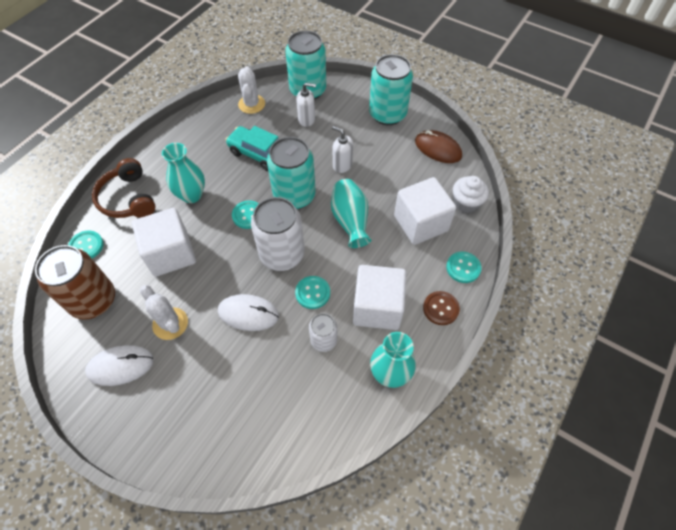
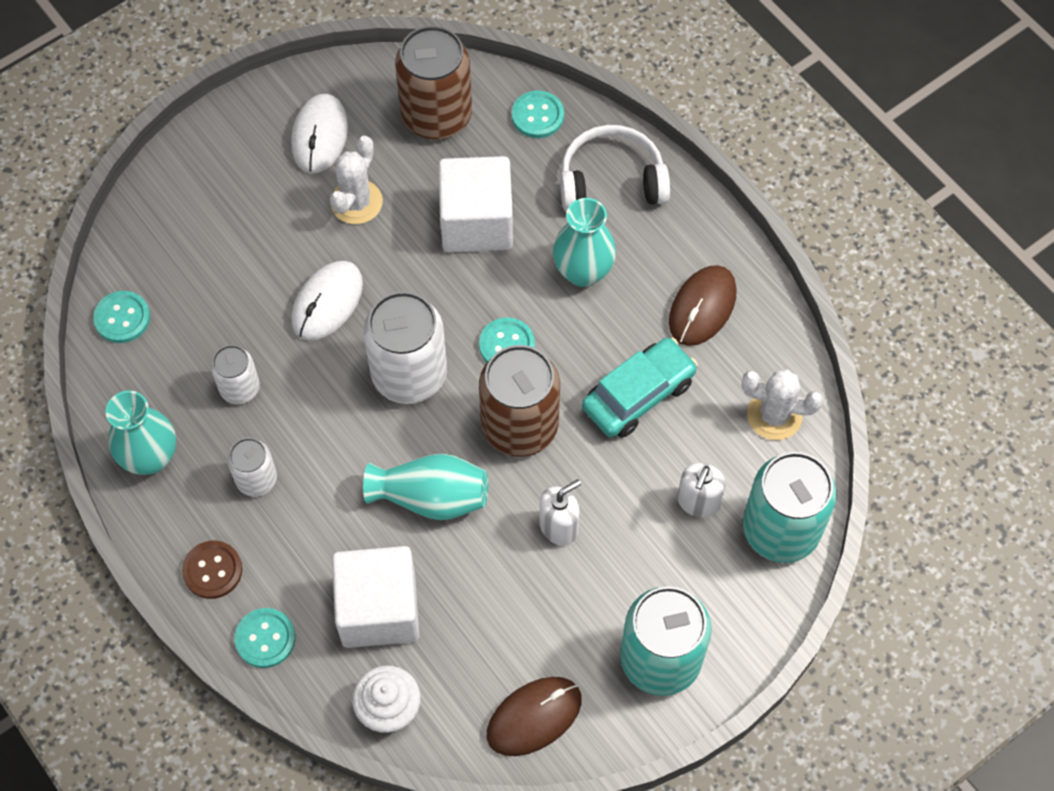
camera: 110 degrees right, 5 degrees up
brown headphones [92,158,156,218] -> white headphones [560,125,670,211]
white cactus [140,285,188,340] -> white cactus turned 45 degrees counterclockwise [330,136,383,224]
turquoise can [267,137,316,209] -> brown can [479,345,560,457]
turquoise button [295,276,330,309] -> turquoise button moved to [93,291,150,343]
white cube [353,265,406,330] -> white can [227,438,277,497]
none -> brown mouse [669,265,737,346]

